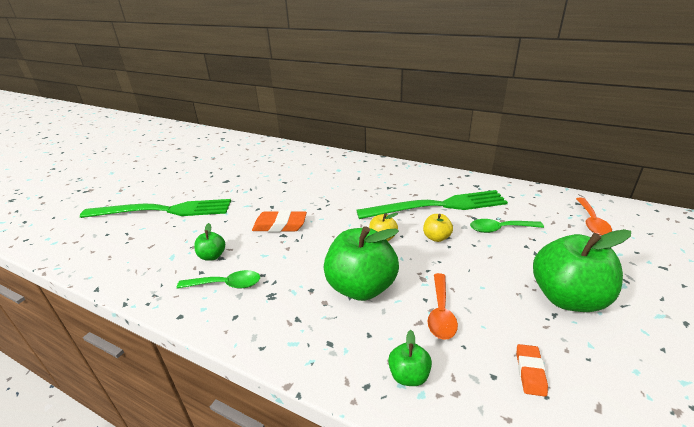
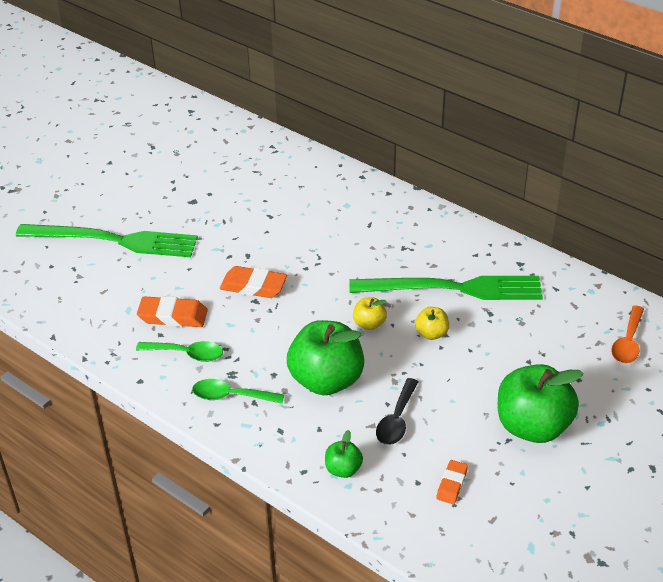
camera: 10 degrees right, 10 degrees up
green apple [194,223,225,261] -> orange eraser [137,296,208,327]
orange spoon [427,273,458,340] -> black spoon [376,378,419,445]
green spoon [470,219,544,233] -> green spoon moved to [192,379,284,404]

